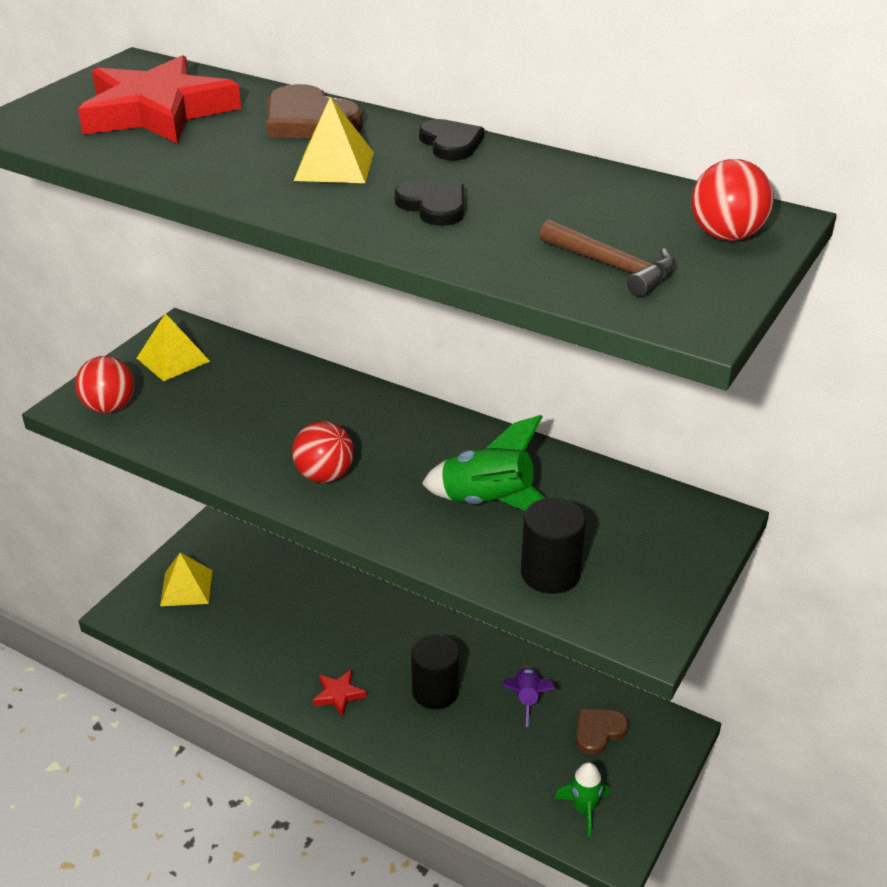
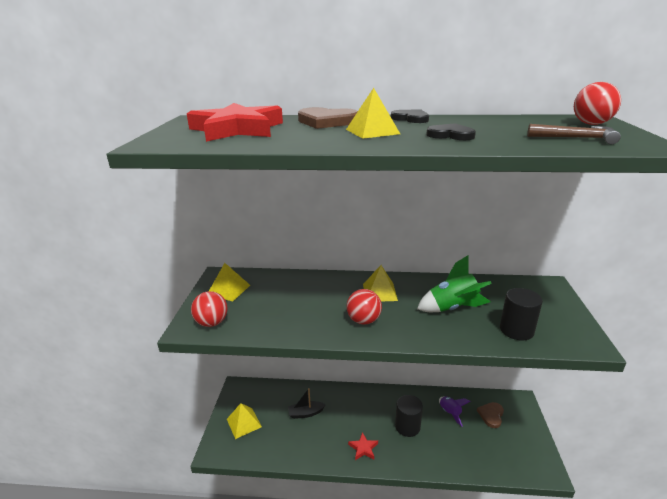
camera: 25 degrees left, 10 degrees down
green rocket [554,762,609,837] -> none
none -> black boat [288,388,326,419]
none -> yellow pyramid [363,265,398,301]

